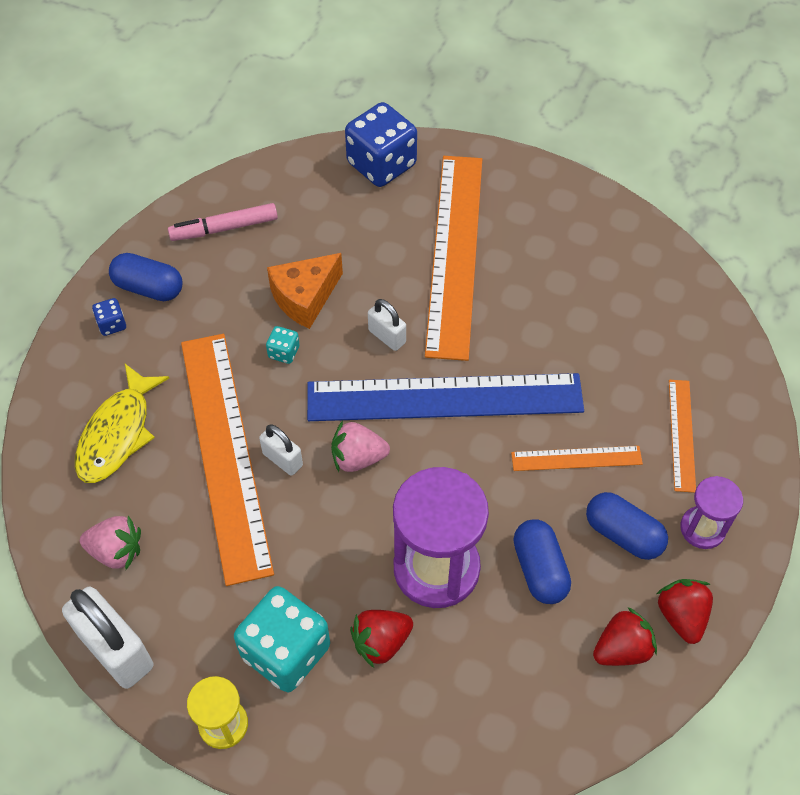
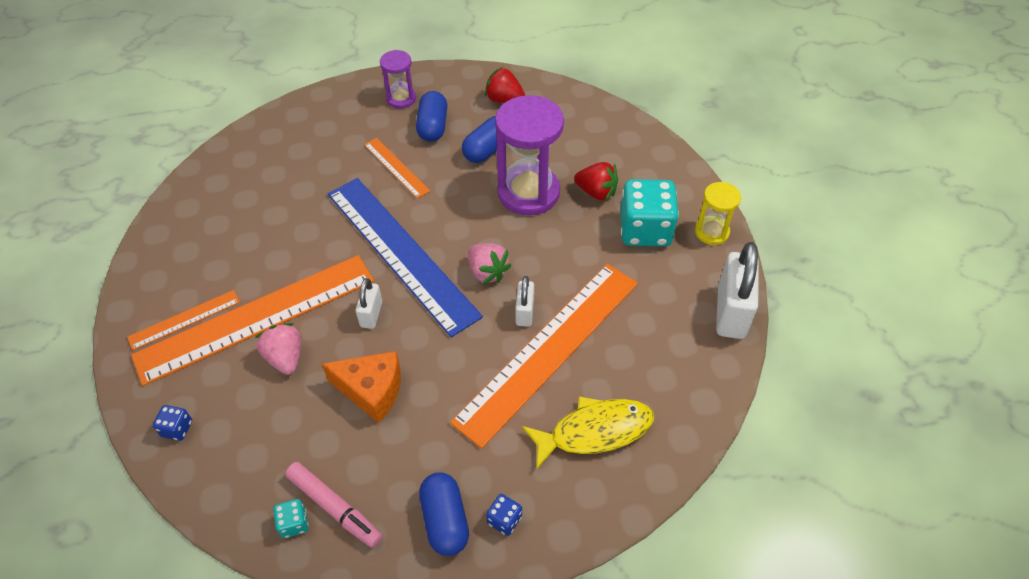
camera: 125 degrees left, 5 degrees down
pink strawberry [80,516,141,570] -> pink strawberry moved to [255,323,301,375]
turquoise dice [266,326,300,364] -> turquoise dice moved to [273,499,309,538]
blue dice [345,102,417,187] -> blue dice [153,405,192,441], size x0.44
red strawberry [657,579,713,644] -> none
orange ruler [669,380,696,493] -> orange ruler moved to [127,290,240,350]

